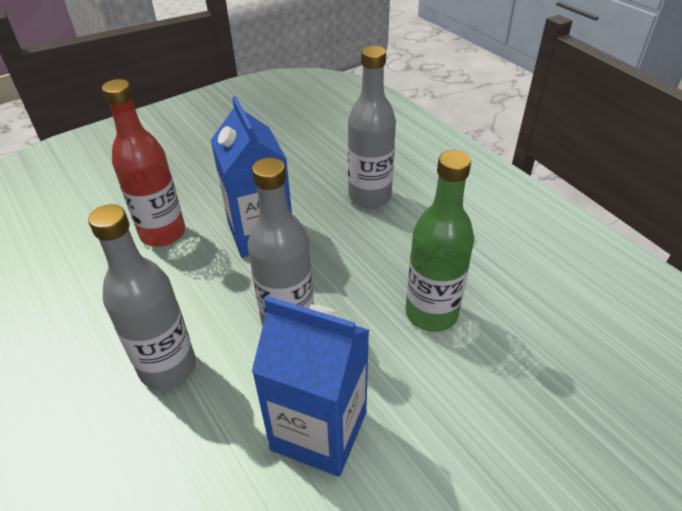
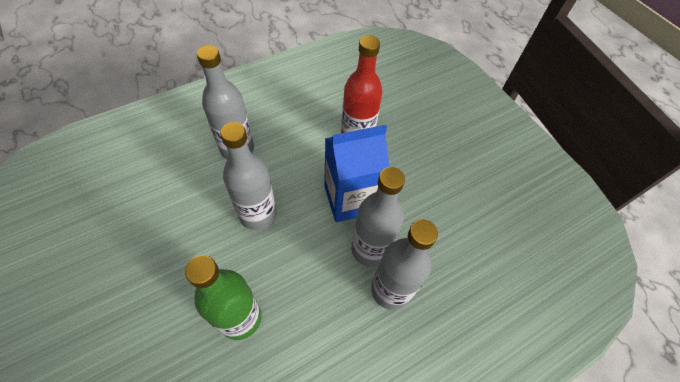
camera: 90 degrees right, 15 degrees up
blue carton [252,296,369,477] -> none
none -> grey bottle [351,167,405,267]

